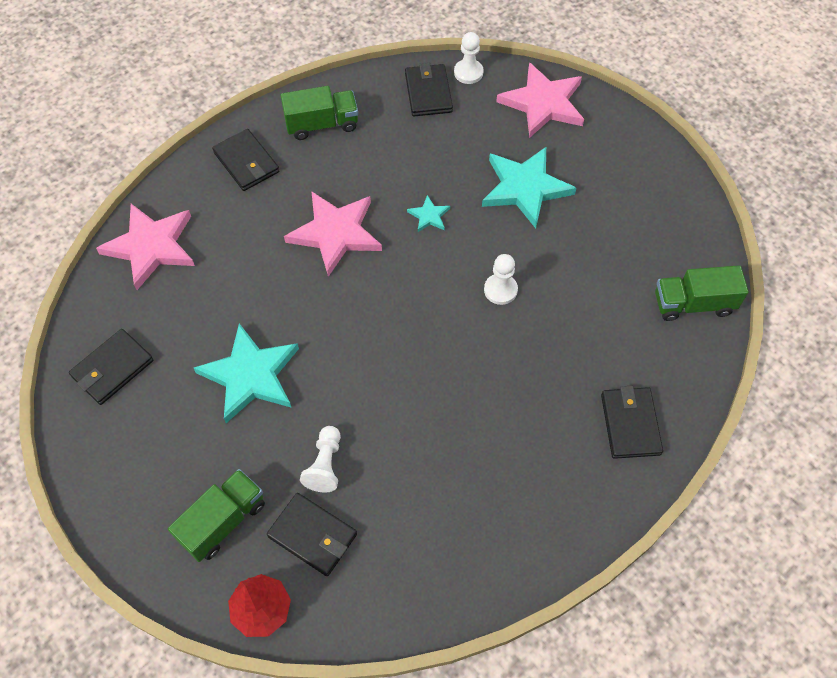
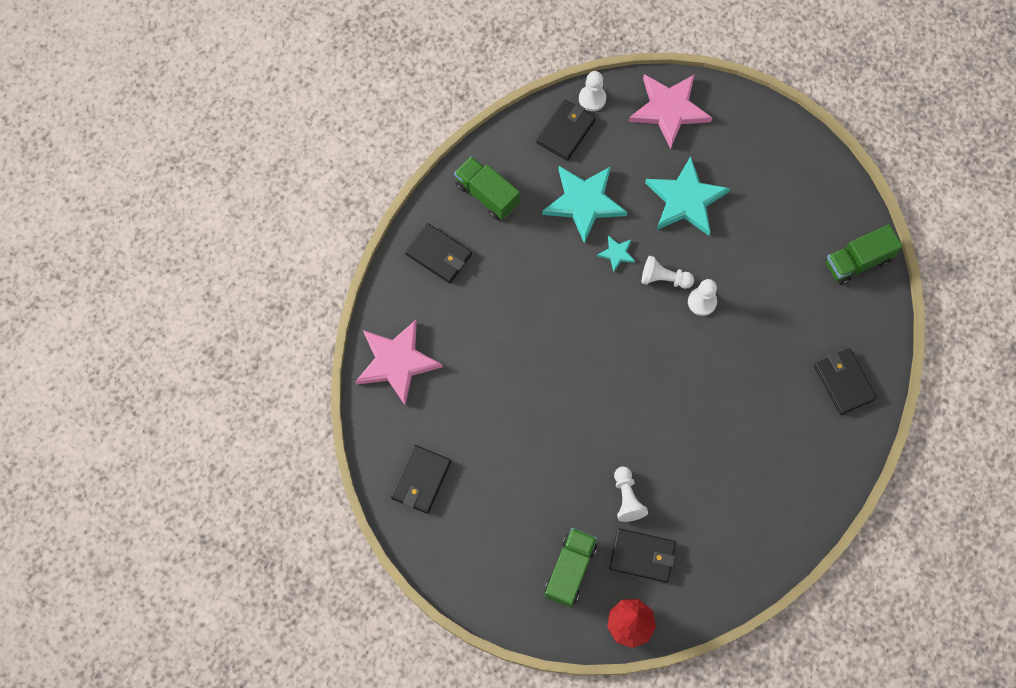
camera: 20 degrees left, 10 degrees up
turquoise star [194,323,299,423] -> turquoise star moved to [542,166,627,244]
green truck [281,86,358,140] -> green truck turned 105 degrees counterclockwise [454,156,520,220]
pink star [284,191,382,277] -> none
black wallet [405,63,453,116] -> black wallet turned 60 degrees clockwise [536,100,596,161]
none -> white pawn [642,256,694,289]

